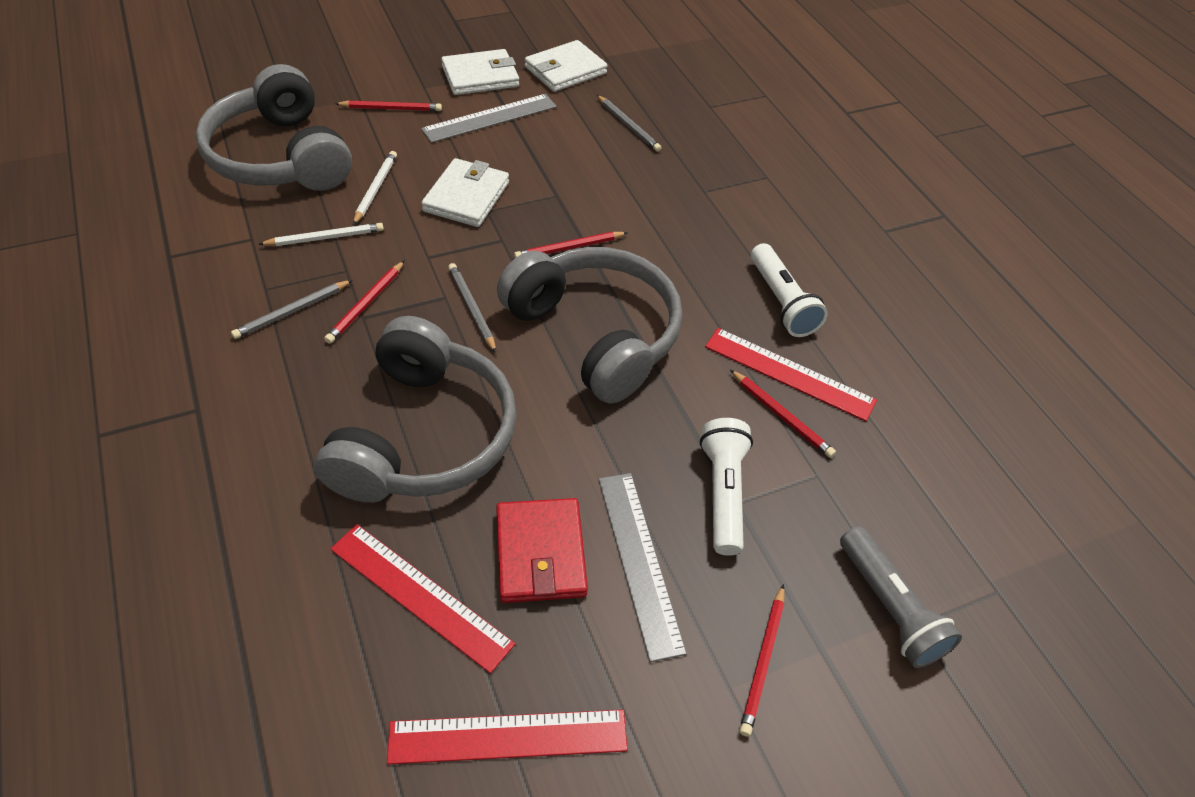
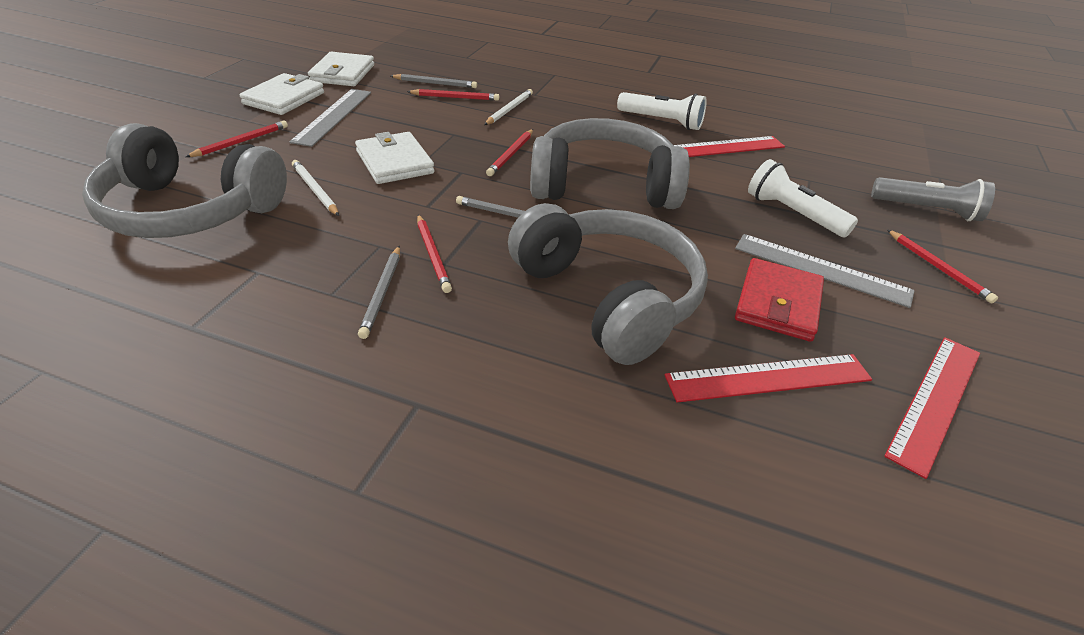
camera: 45 degrees left, 10 degrees down
white pencil [258,223,384,246] -> white pencil moved to [484,89,533,125]
red wallet [496,498,588,603] -> red wallet turned 75 degrees clockwise [735,258,824,342]
red pencil [730,370,836,458] -> red pencil moved to [407,89,499,101]

